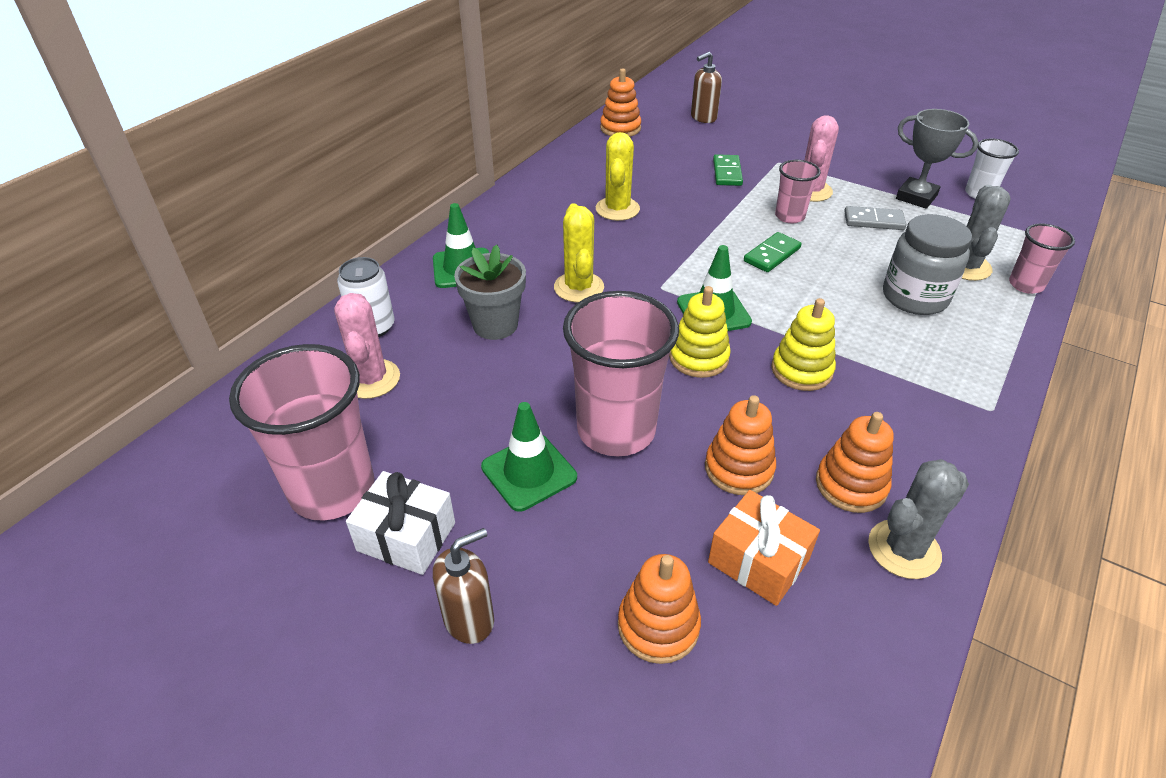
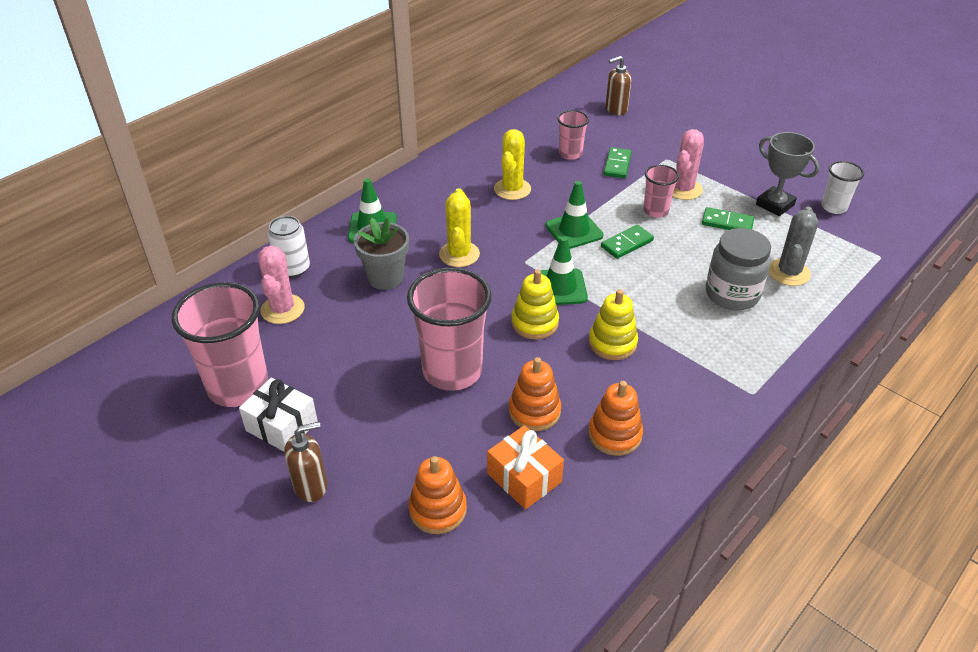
camera: 10 degrees right, 0 degrees up
green traffic cone [481,402,577,512] -> green traffic cone moved to [546,181,604,249]
orange stacking toy [600,68,641,137] -> none
grey domino [844,206,906,230] -> green domino [702,207,754,230]
grey cactus [868,459,969,579] -> none
pink cup [1009,223,1075,294] -> pink cup moved to [557,110,589,160]

